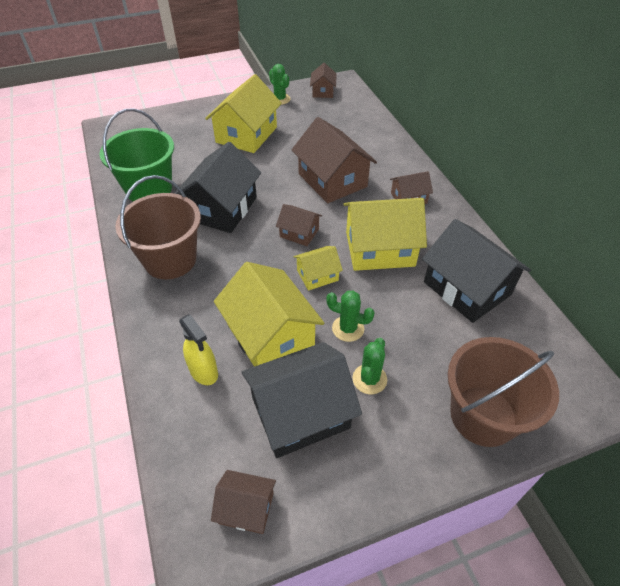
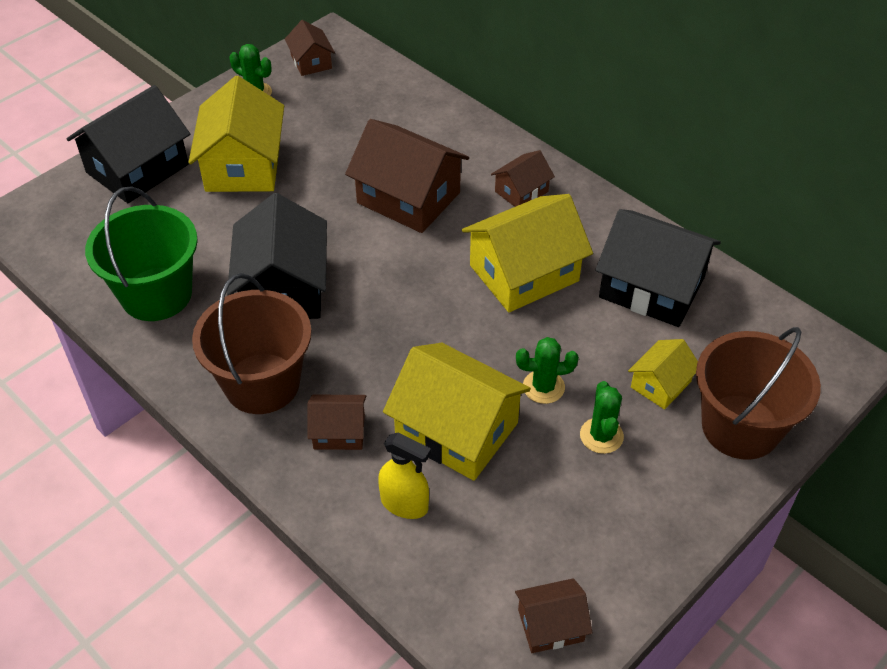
camera: 25 degrees left, 0 degrees up
black house [241,342,362,458] -> black house moved to [66,85,190,203]
brown house [276,204,322,246] -> brown house moved to [307,395,366,450]
yellow house [294,246,343,291] -> yellow house moved to [628,339,698,410]

